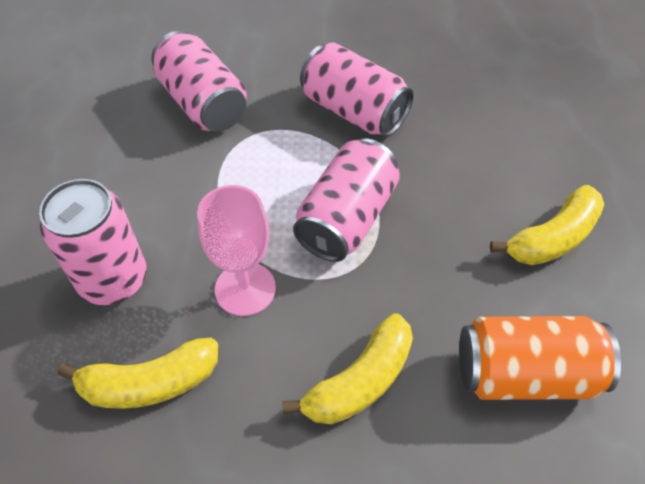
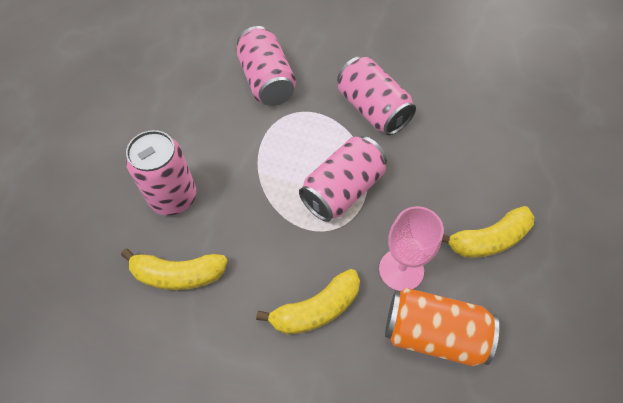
camera: 15 degrees right, 5 degrees up
pink goblet [197,185,276,316] -> pink goblet moved to [379,206,444,291]

